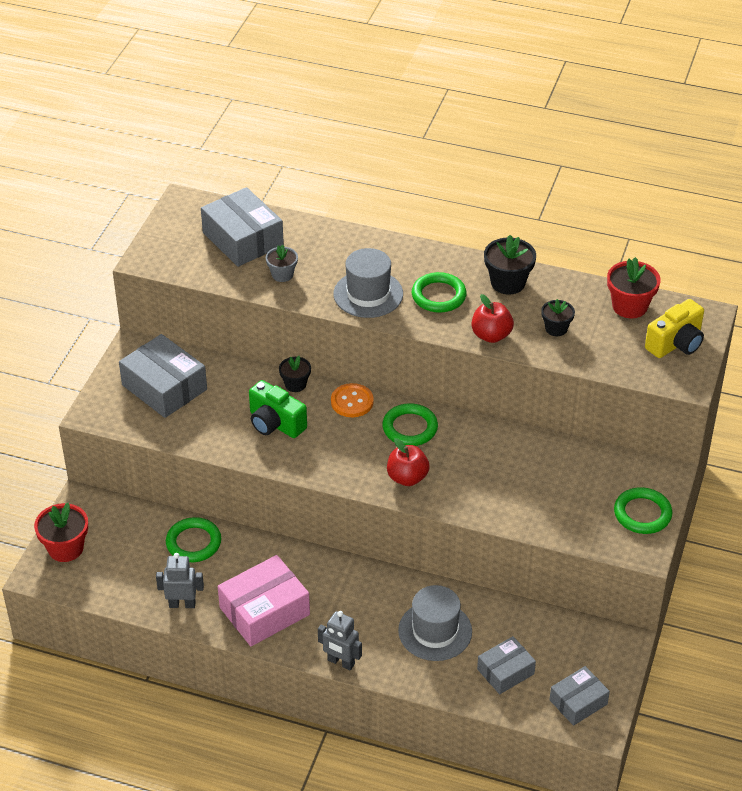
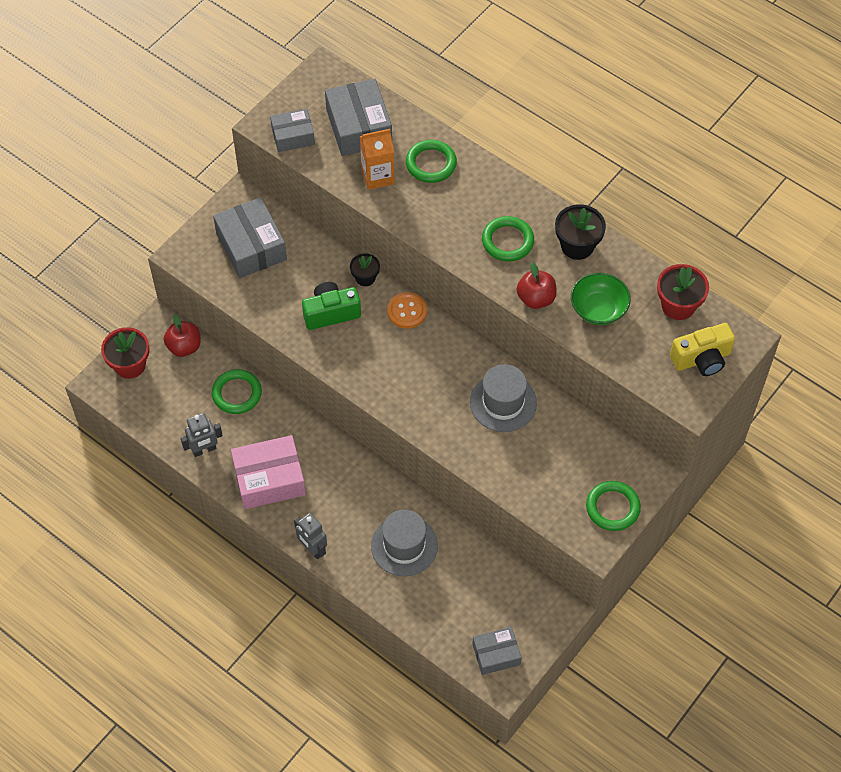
camera: 20 degrees right, 15 degrees up
grey robot [156,553,204,608] -> grey robot turned 135 degrees clockwise [181,413,223,457]
green camera [249,380,307,438] -> green camera turned 105 degrees clockwise [302,282,361,330]
grey flower pot [266,244,298,282] -> orange carton [360,129,395,190]
grey hat [334,248,403,318] -> grey hat moved to [470,364,537,432]
green ring [382,403,438,446] -> green ring moved to [406,140,457,183]
red apple [387,438,429,486] -> red apple moved to [164,315,200,357]
grey box [477,636,536,694] -> grey box moved to [270,109,315,152]
black flower pot [541,299,575,336] -> green bowl [571,273,631,325]

